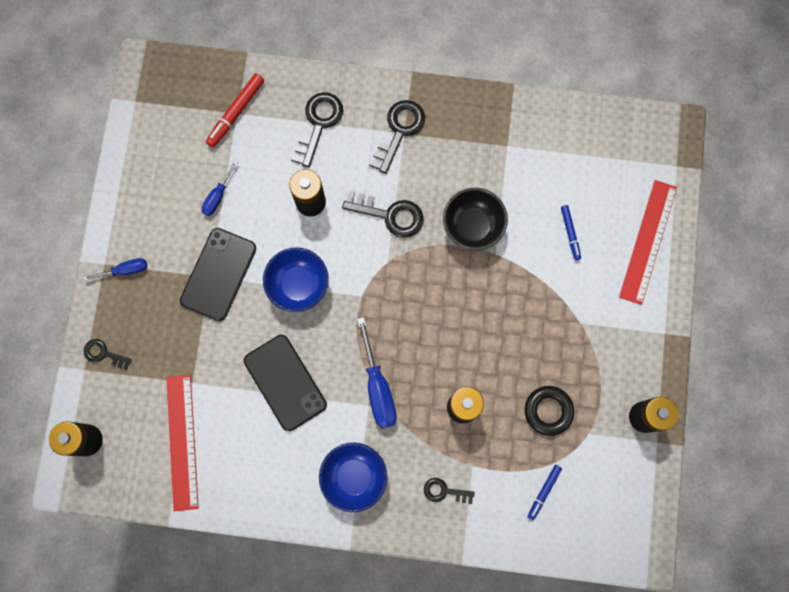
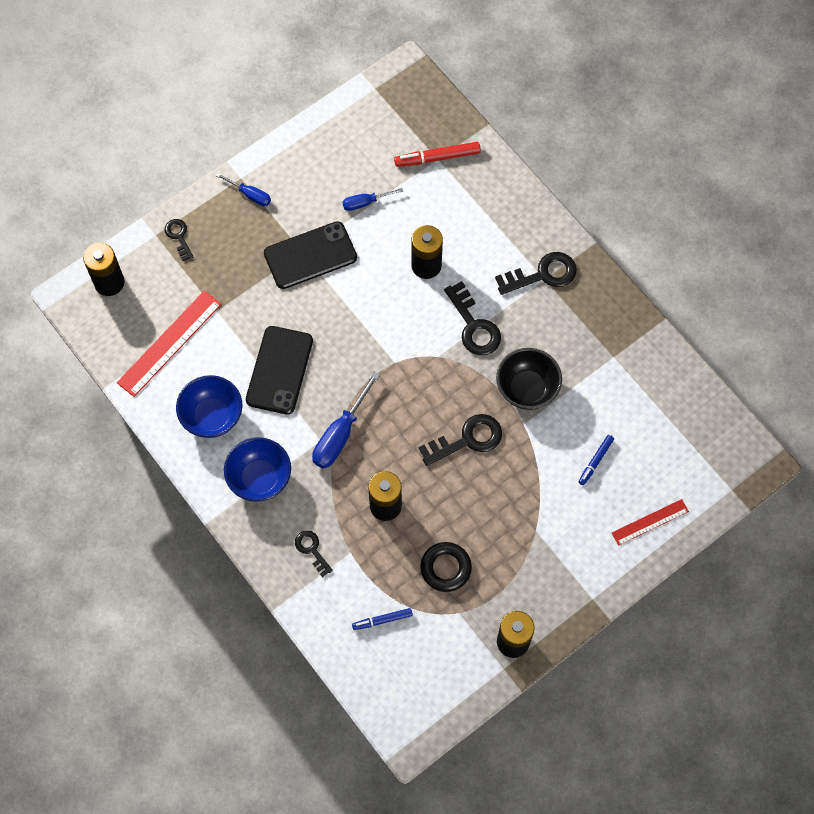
camera: 45 degrees right, 10 degrees down
blue bowl [263,247,329,312] -> blue bowl moved to [176,375,242,438]
black key [291,92,343,168] -> black key moved to [419,414,502,466]
red ruler [619,180,677,305] -> red ruler [612,499,689,546], size x0.59

